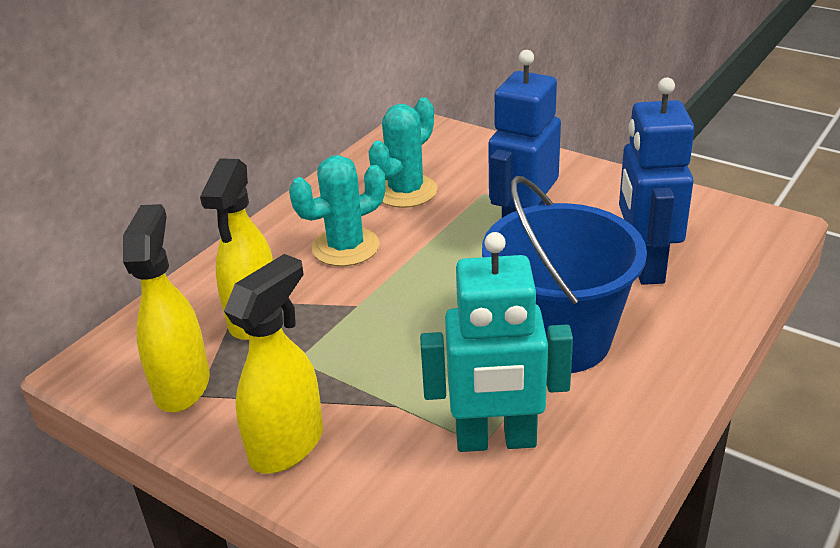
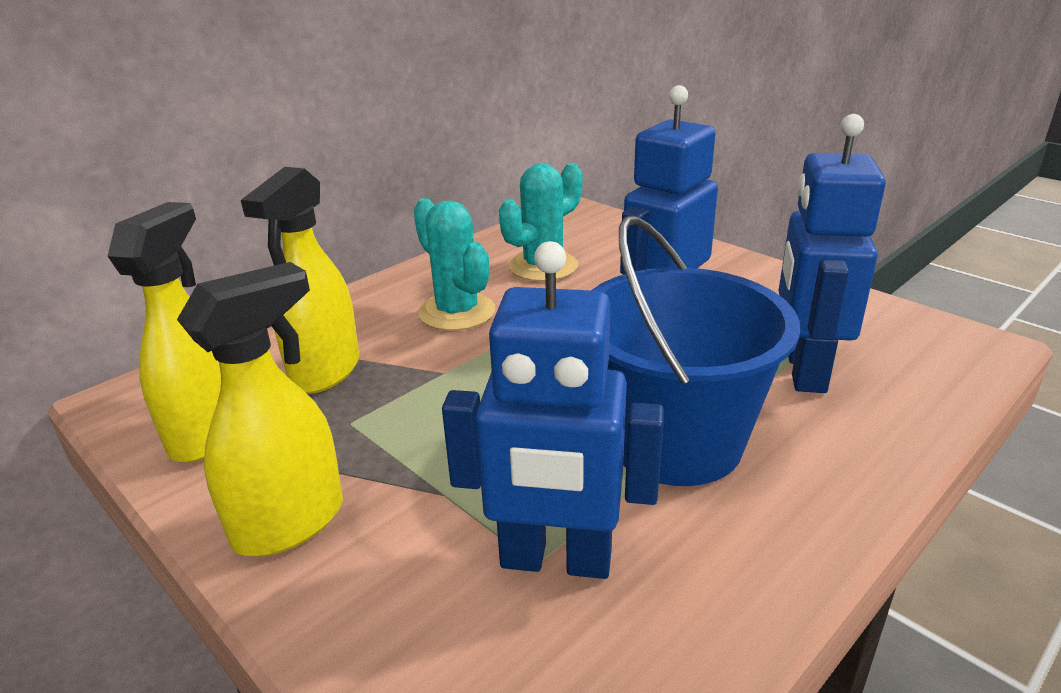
camera: 10 degrees right, 5 degrees down
turquoise cactus [289,155,386,266] -> turquoise cactus turned 75 degrees clockwise [414,198,495,331]
turquoise robot [420,232,573,452] -> blue robot [442,241,664,579]

